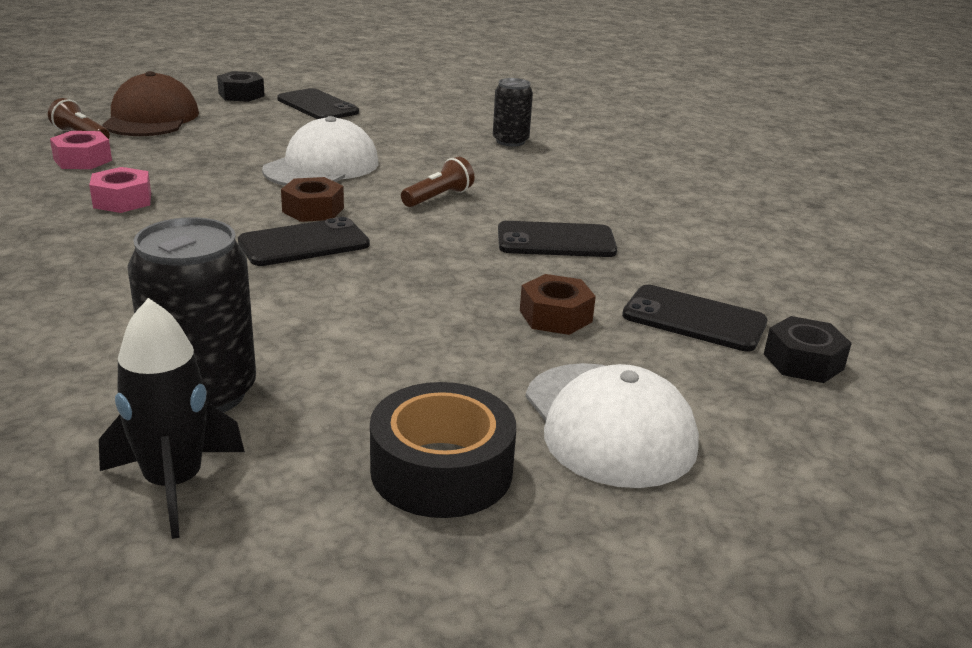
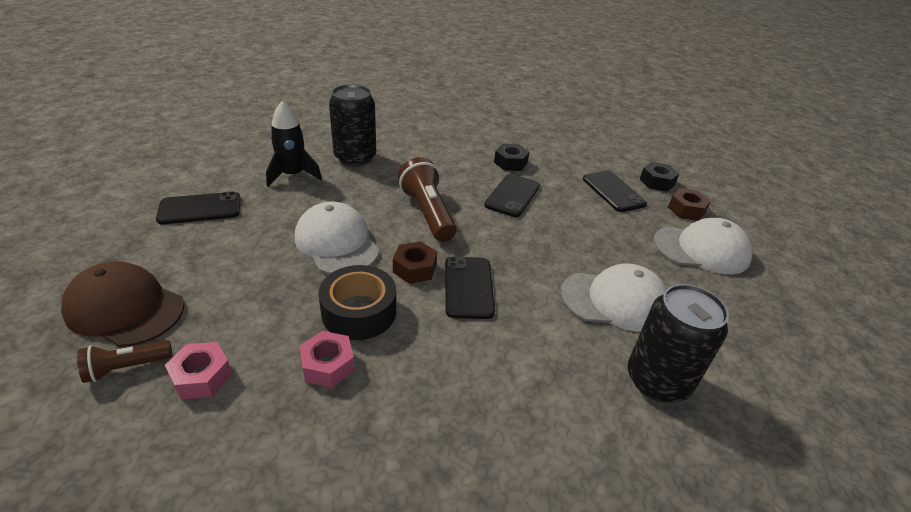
camera: 65 degrees left, 10 degrees up
black rocket [99,298,245,539] -> black rocket moved to [266,101,322,187]
black nut [217,71,265,102] -> black nut moved to [494,144,529,171]
black tape [370,382,516,518] -> black tape moved to [318,265,396,340]
brown flashlight [401,157,475,207] -> brown flashlight [398,157,457,242], size x1.77
black can [493,78,533,147] -> black can [329,84,376,166], size x1.65
brown nut [520,274,596,335] -> brown nut moved to [668,188,711,221]
black phone [622,285,768,351] -> black phone turned 75 degrees counterclockwise [583,171,647,212]
none -> white cap [561,263,667,332]

